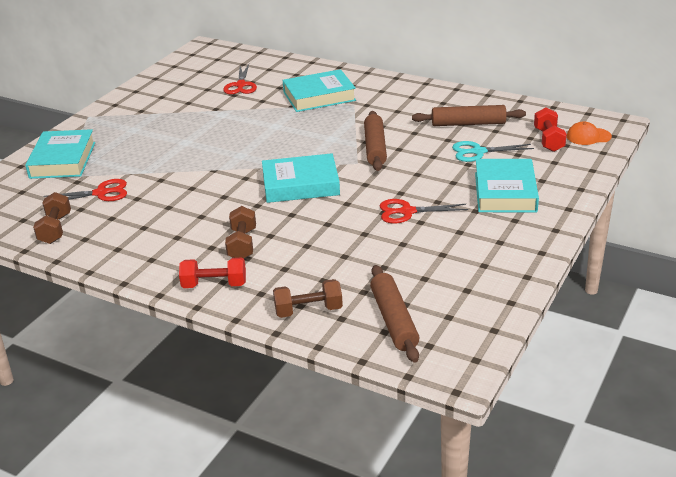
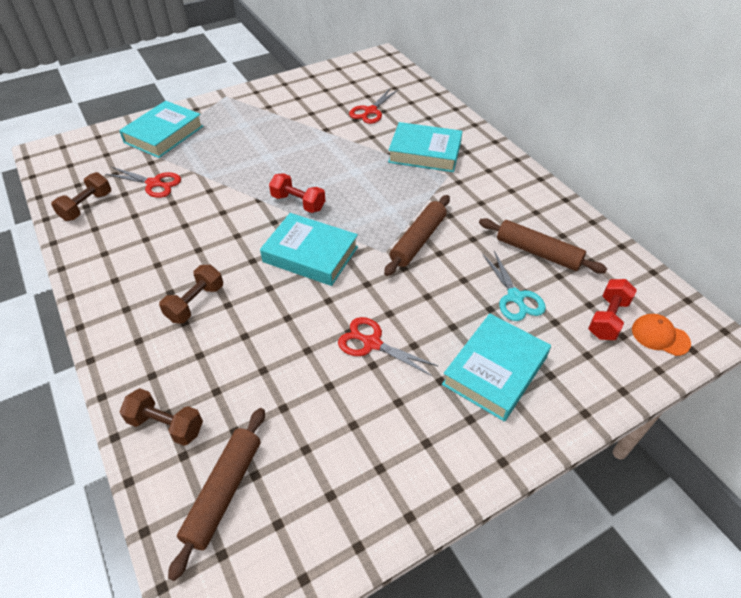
camera: 30 degrees right, 15 degrees up
red dumbbell [179,257,246,288] -> red dumbbell moved to [269,173,325,213]
turquoise scissors [452,141,534,162] -> turquoise scissors turned 135 degrees counterclockwise [483,251,546,321]

